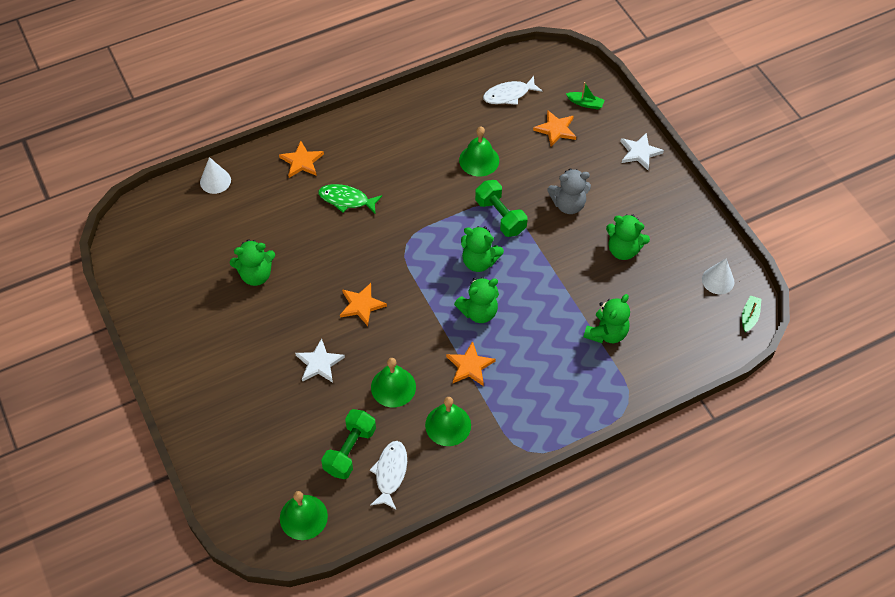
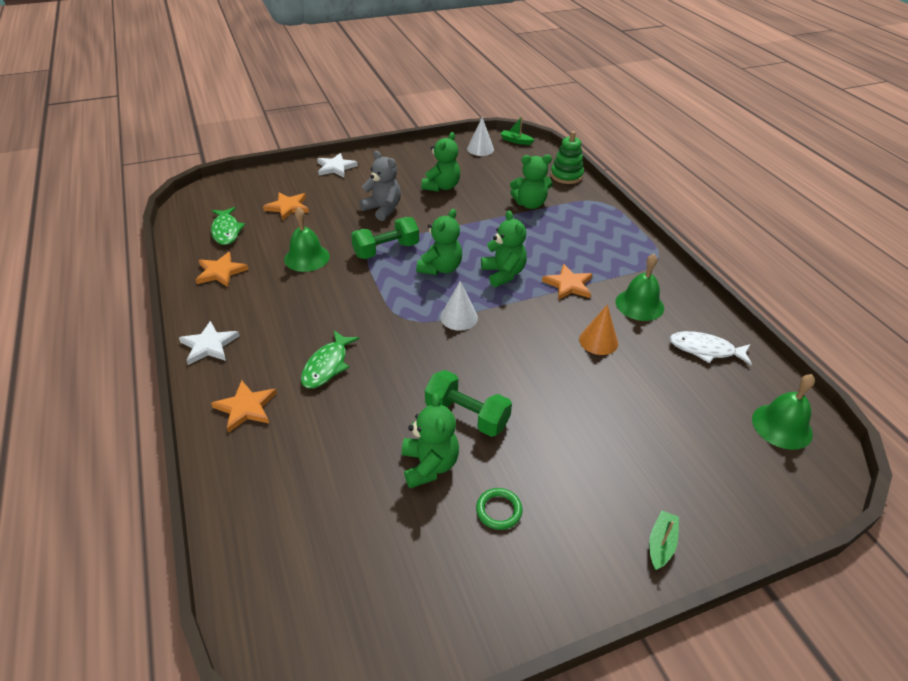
camera: 85 degrees left, 15 degrees down
white cone [200,157,231,194] -> white cone moved to [440,281,478,331]
white star [295,338,345,383] -> white star moved to [179,321,240,365]
green dumbbell [321,409,376,479] -> green dumbbell moved to [425,370,512,437]
orange star [340,283,387,326] -> orange star moved to [195,252,249,287]
green bell [371,358,416,407] -> orange cone [579,304,618,355]
white fish [483,76,542,105] -> green fish [211,207,245,245]
grey teddy bear [547,168,591,214] -> grey teddy bear turned 45 degrees counterclockwise [359,151,401,221]
green boat [566,82,605,109] -> green boat moved to [649,511,679,570]
green teddy bear [584,294,630,343] -> green teddy bear turned 135 degrees clockwise [510,155,552,209]
none -> green ring [476,488,522,530]
none -> green stacking toy [551,131,584,184]

